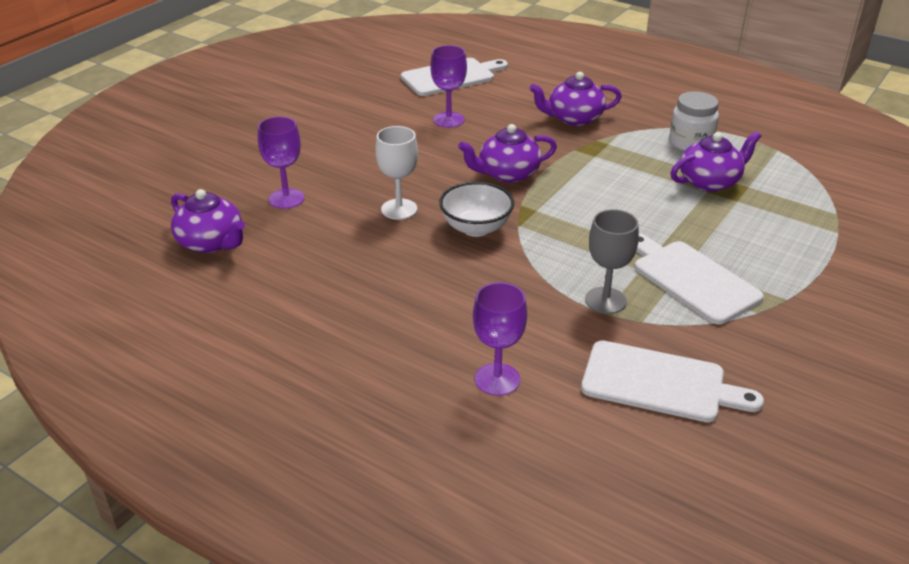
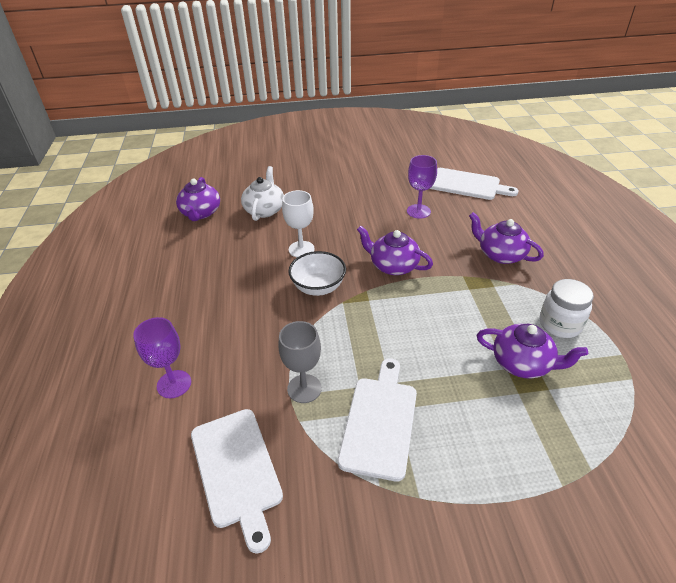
camera: 50 degrees right, 5 degrees up
purple goblet [258,116,305,209] -> white teapot [241,166,284,221]

